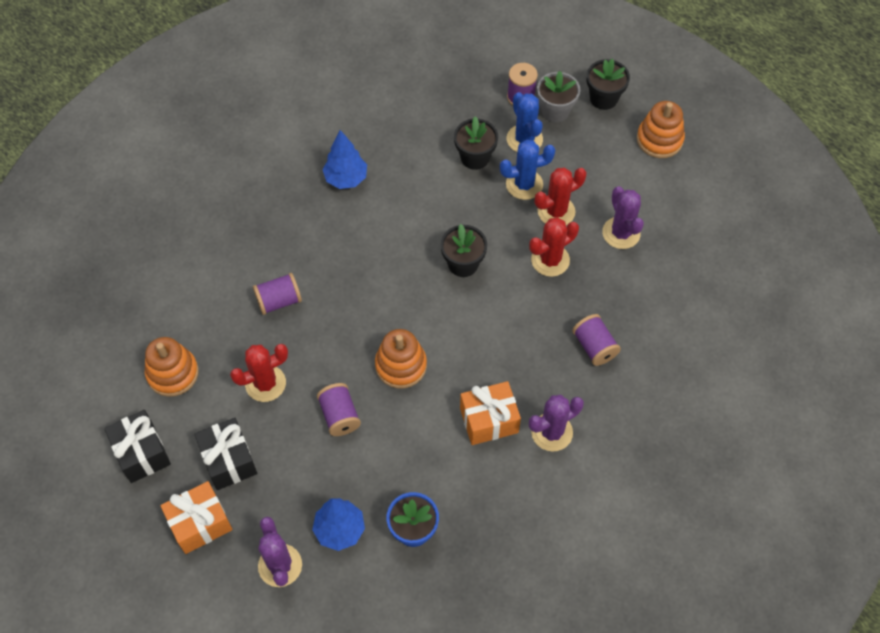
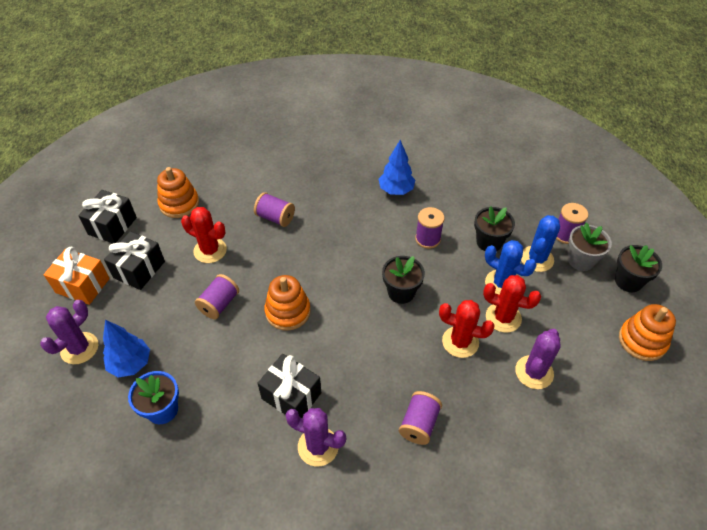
camera: 50 degrees right, 10 degrees down
orange gift [460,381,521,445] -> black gift [258,354,321,418]
none -> purple spool [415,207,445,249]

